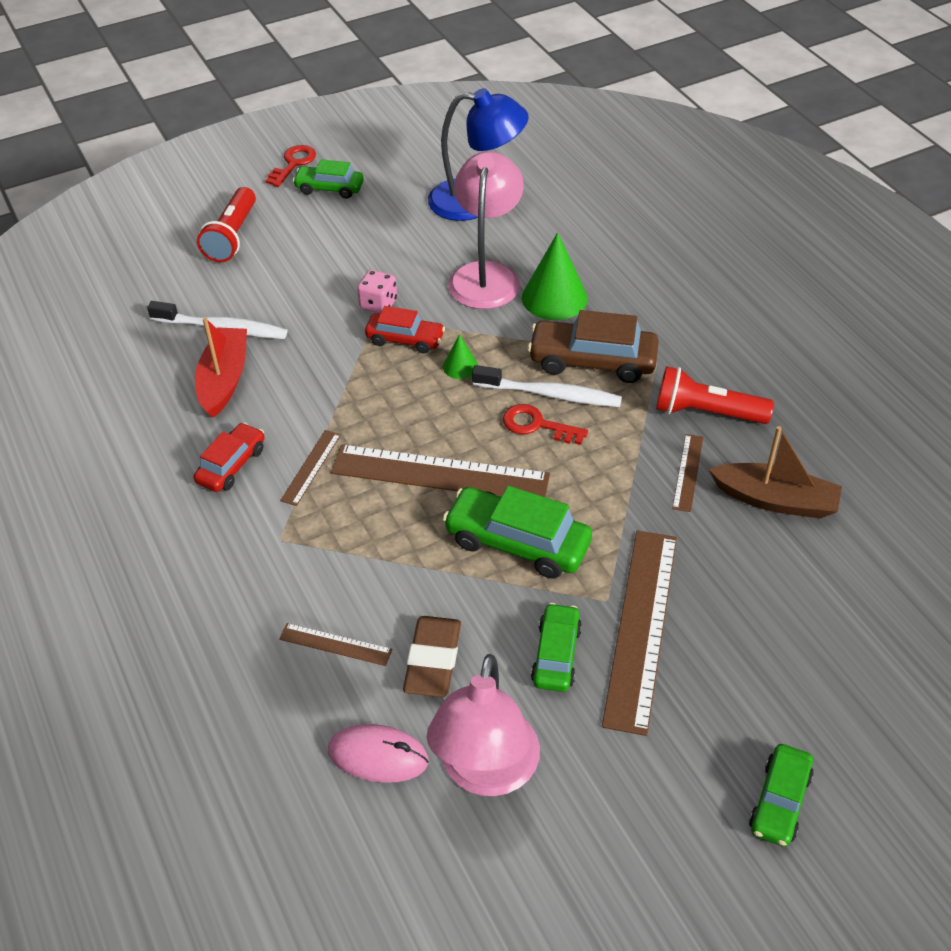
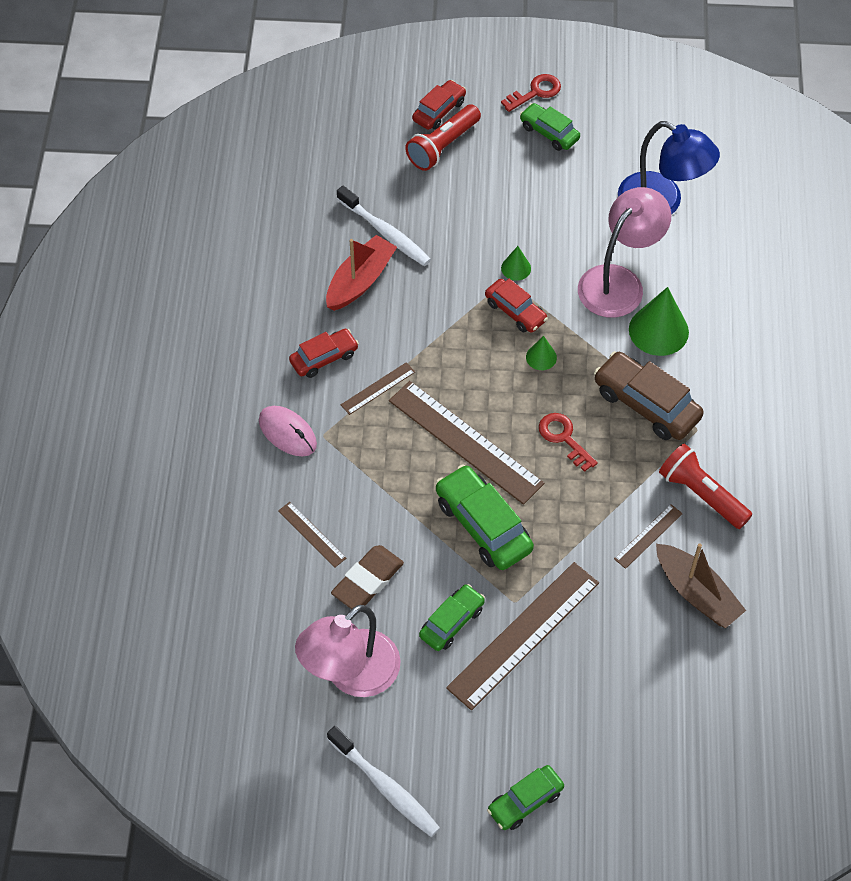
camera: 30 degrees right, 10 degrees up
pink mouse [328,724,429,783] -> pink mouse moved to [259,406,317,457]
pink dice [357,270,397,314] -> green cone [501,246,531,281]
white toothbrush [472,365,622,407] -> white toothbrush moved to [327,726,440,837]
none -> red car [412,80,466,130]

